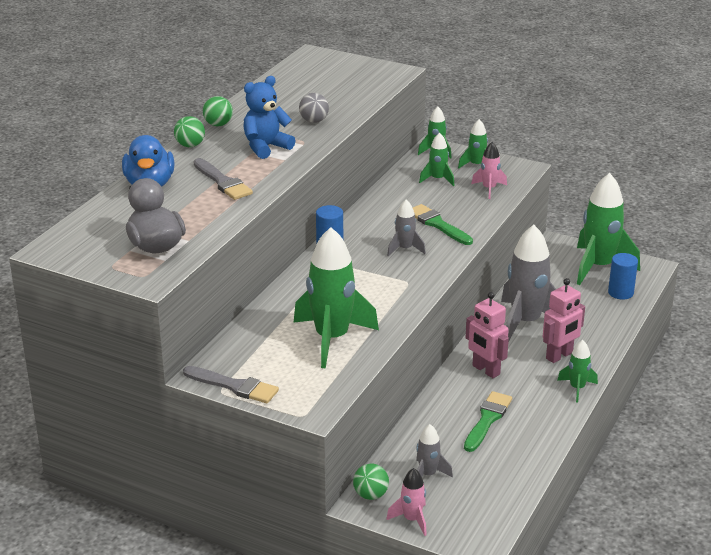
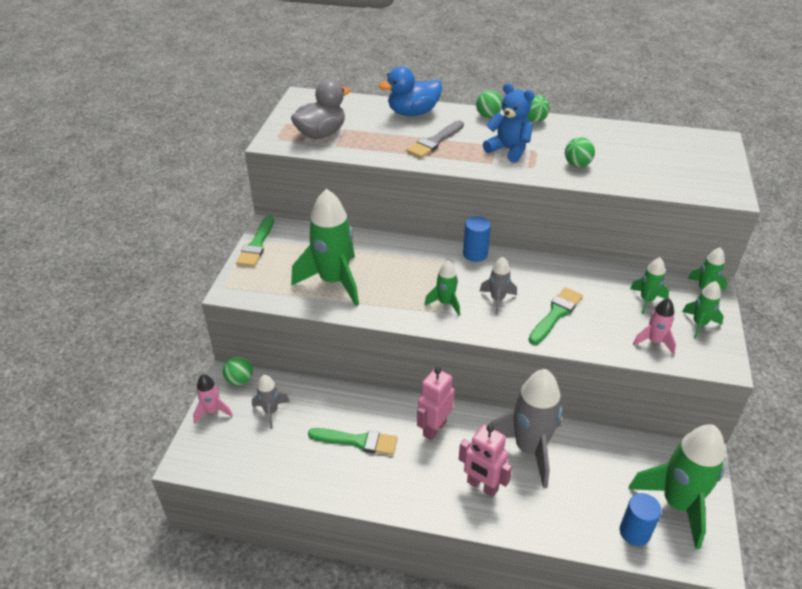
camera: 75 degrees right, 10 degrees up
grey brush [183,366,279,403] -> green brush [236,216,274,267]
grey ball [299,93,329,123] -> green ball [565,137,595,167]
green rocket [557,340,598,403] -> green rocket moved to [424,260,460,316]

